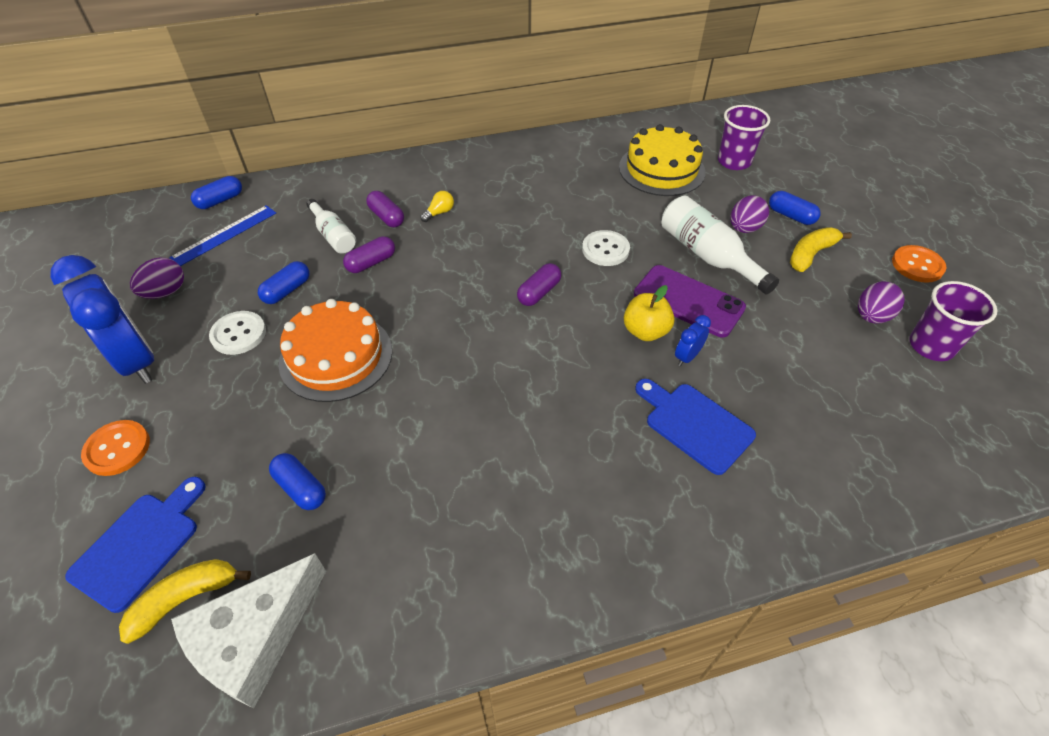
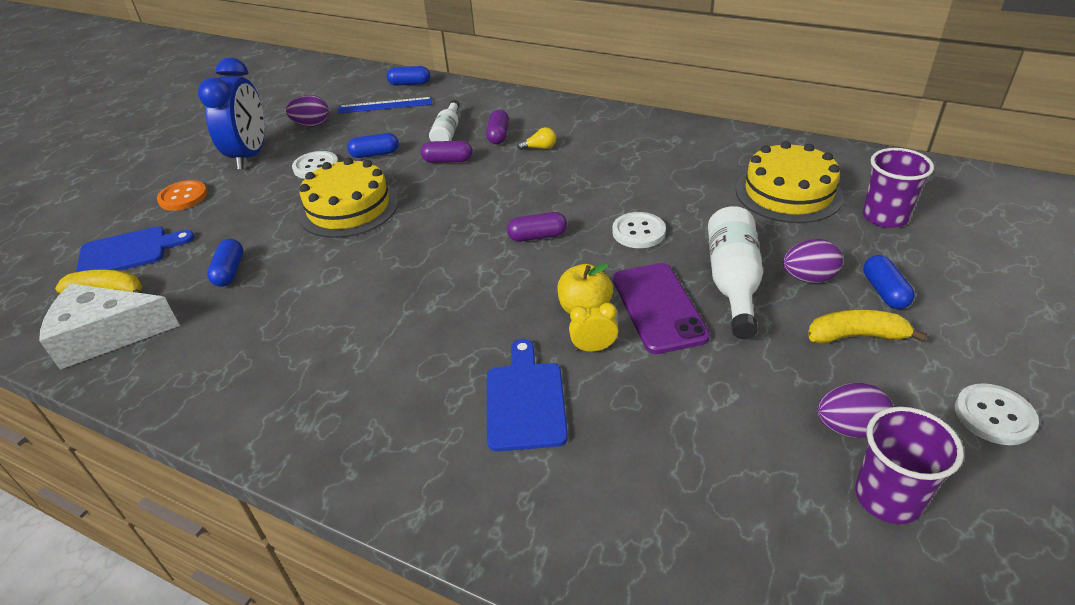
camera: 45 degrees right, 10 degrees down
orange cake [279,299,392,402] -> yellow cake [298,158,399,238]
blue clock [675,315,711,366] -> yellow clock [569,303,618,352]
orange button [892,245,946,283] -> white button [955,383,1039,445]

